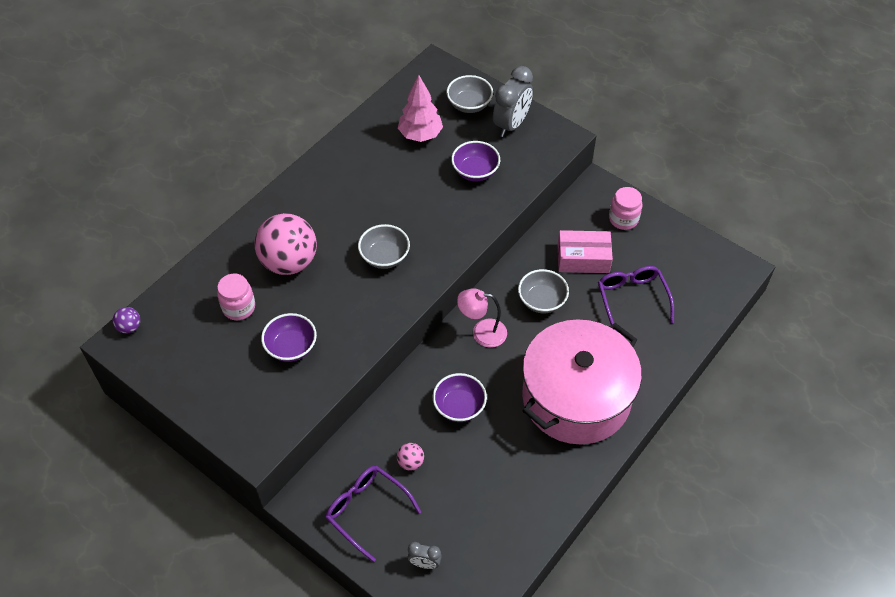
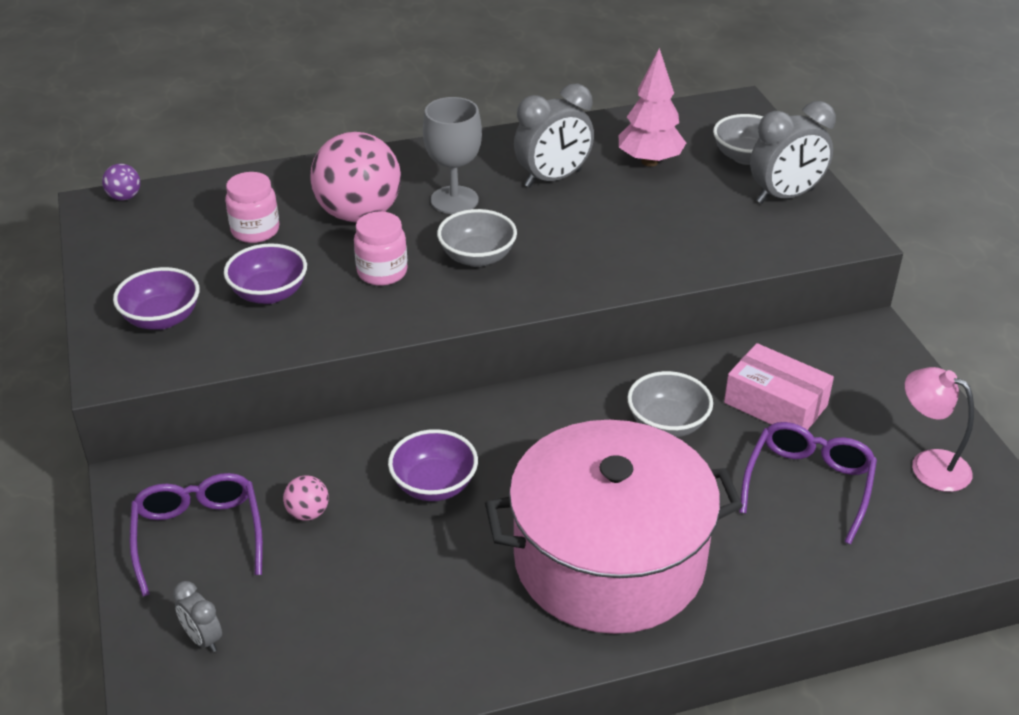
camera: 35 degrees right, 15 degrees down
purple bowl [451,141,500,181] -> purple bowl moved to [113,267,199,330]
pink lamp [457,289,507,348] -> pink lamp moved to [905,367,974,492]
pink jar [609,187,642,230] -> pink jar moved to [354,211,407,286]
none -> grey goblet [423,97,482,214]
none -> grey clock [514,83,594,187]

